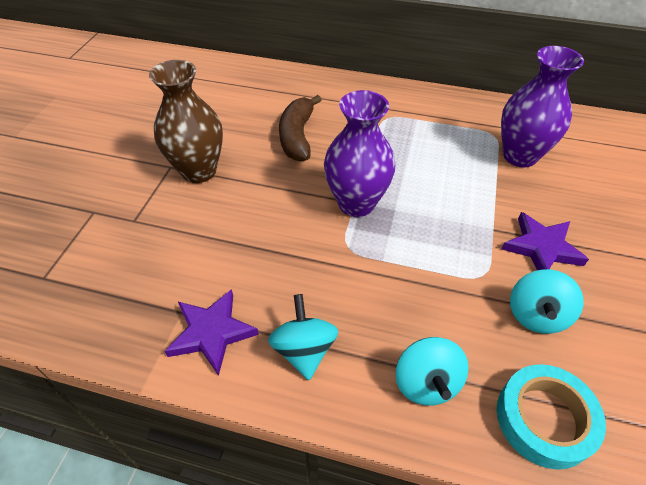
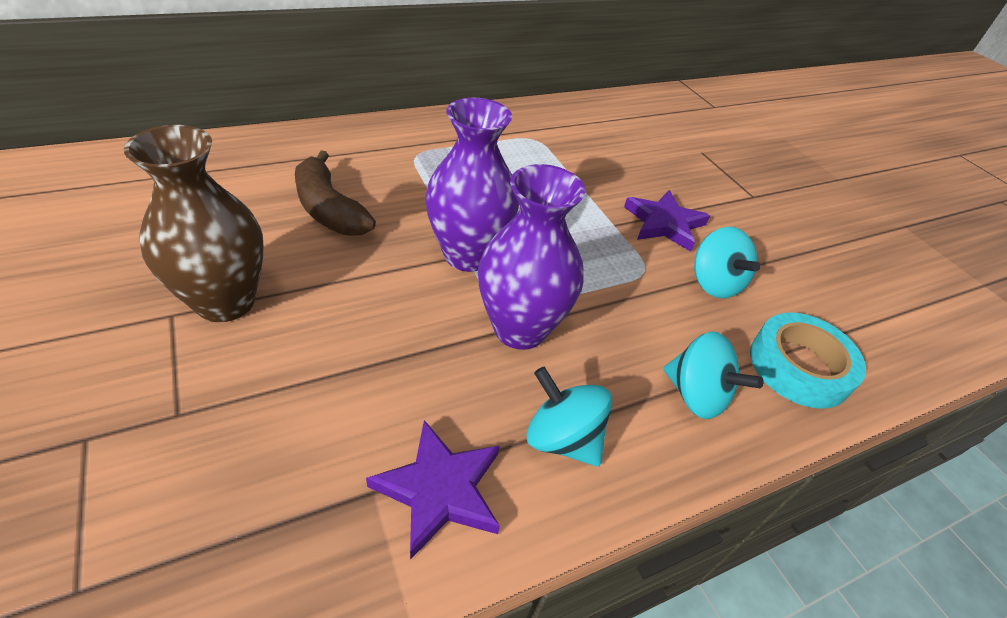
camera: 45 degrees left, 5 degrees down
purple vase [501,46,584,167] -> purple vase moved to [478,164,586,350]

